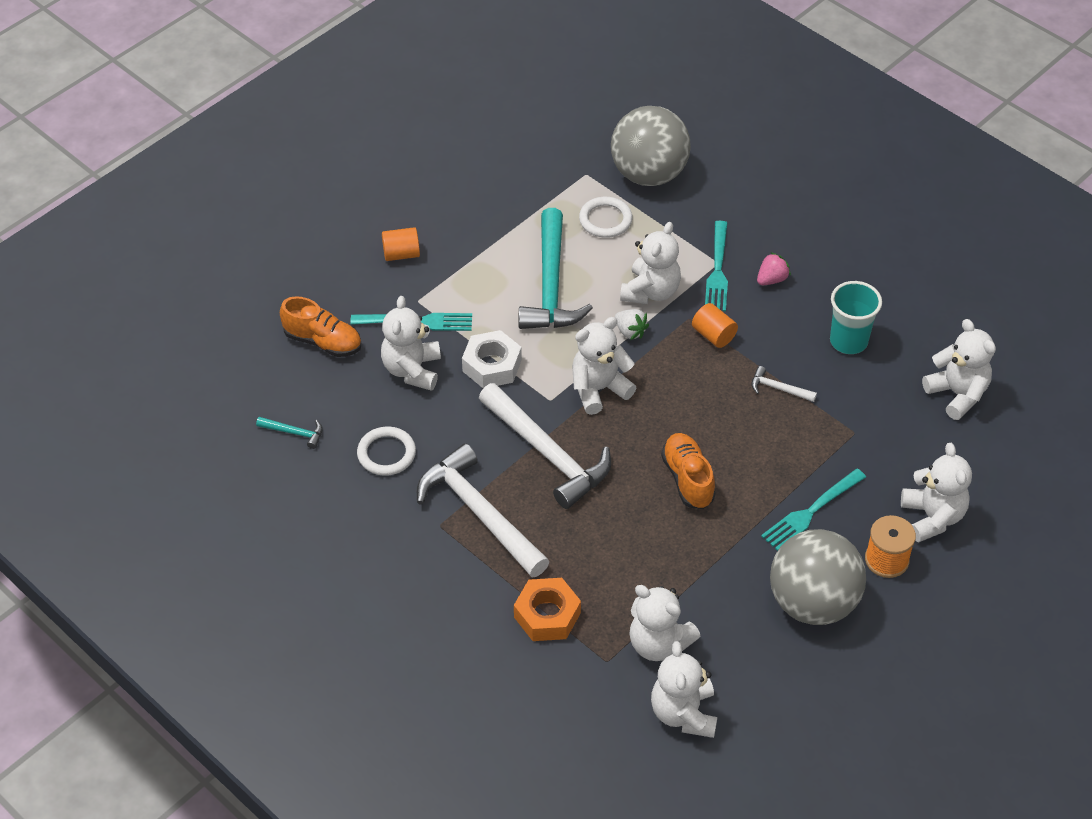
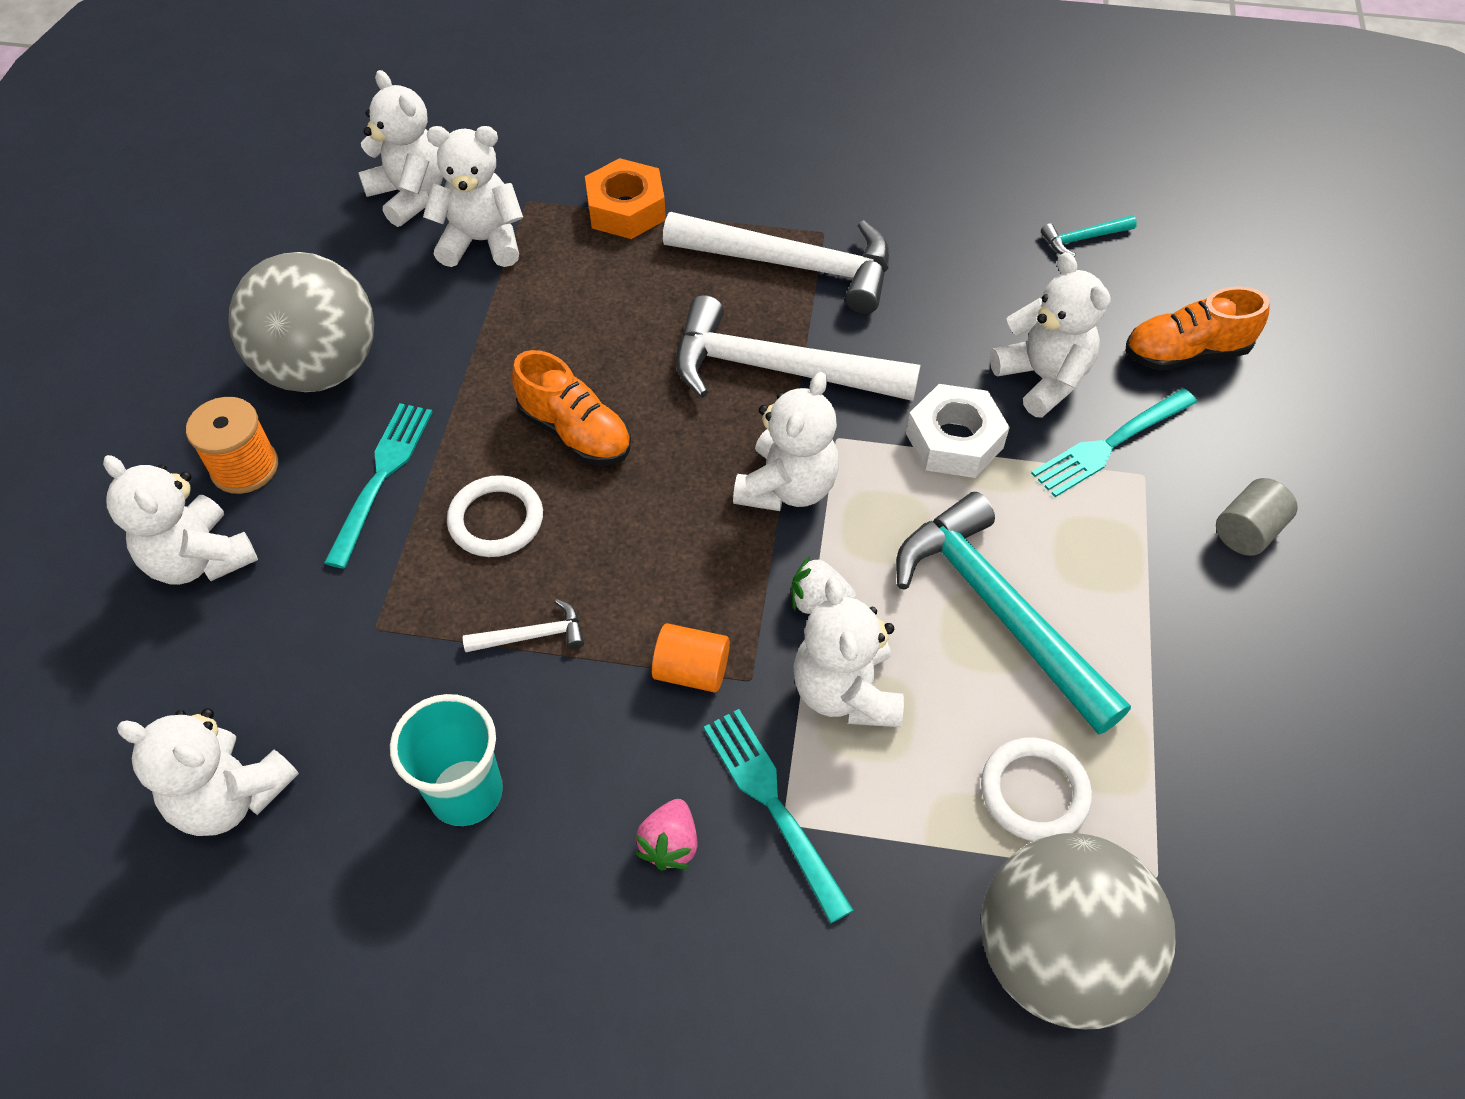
camera: 145 degrees right, 5 degrees up
white ring [357,426,416,476] -> white ring moved to [447,475,543,557]
orange cylinder [382,227,420,261] -> grey cylinder [1216,478,1298,556]

